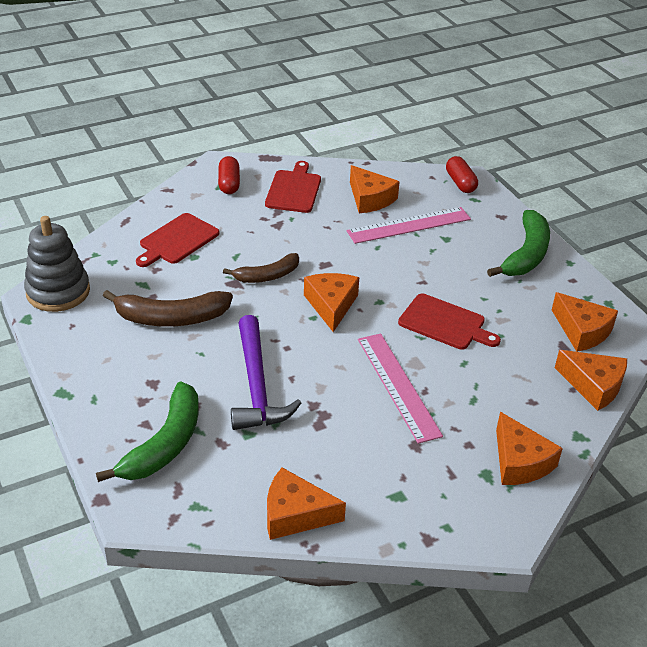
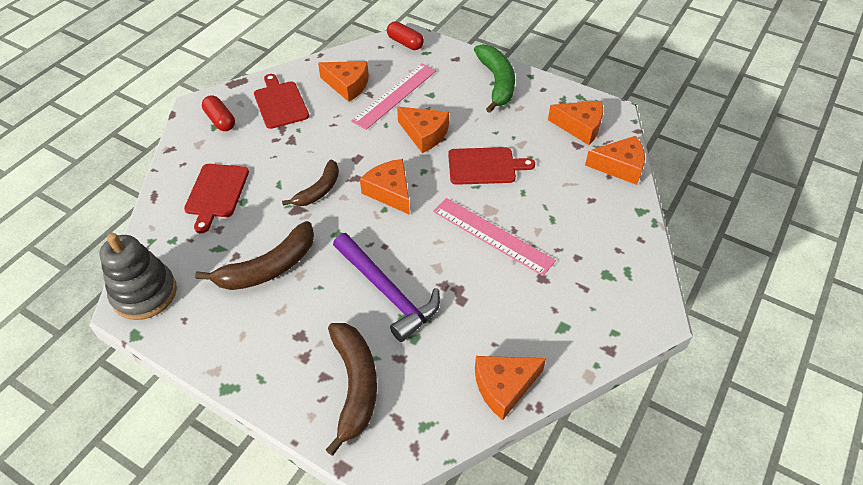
camera: 30 degrees left, 10 degrees up
green banana [96,381,199,482] -> brown banana [326,323,377,456]
orange cheese [496,412,563,485] -> orange cheese moved to [397,107,449,153]

